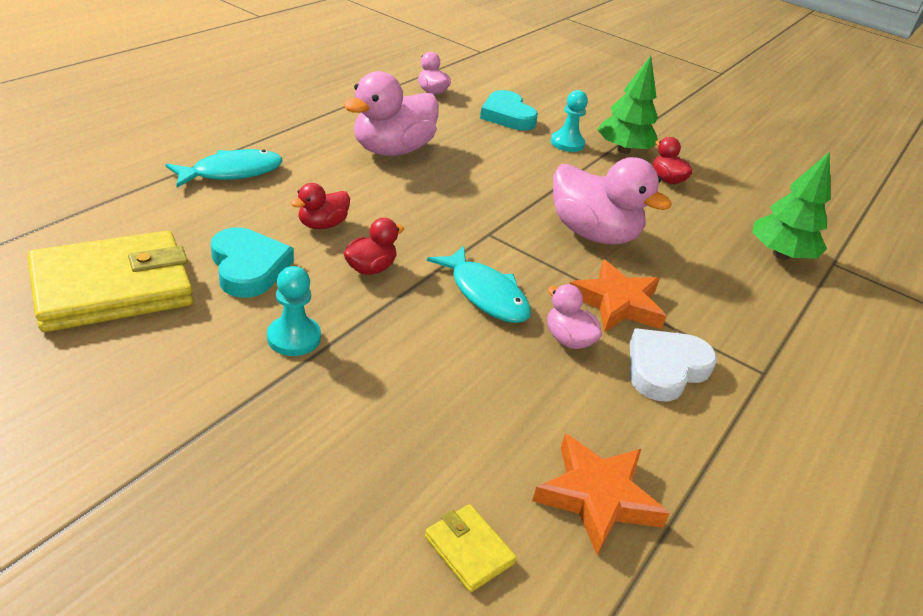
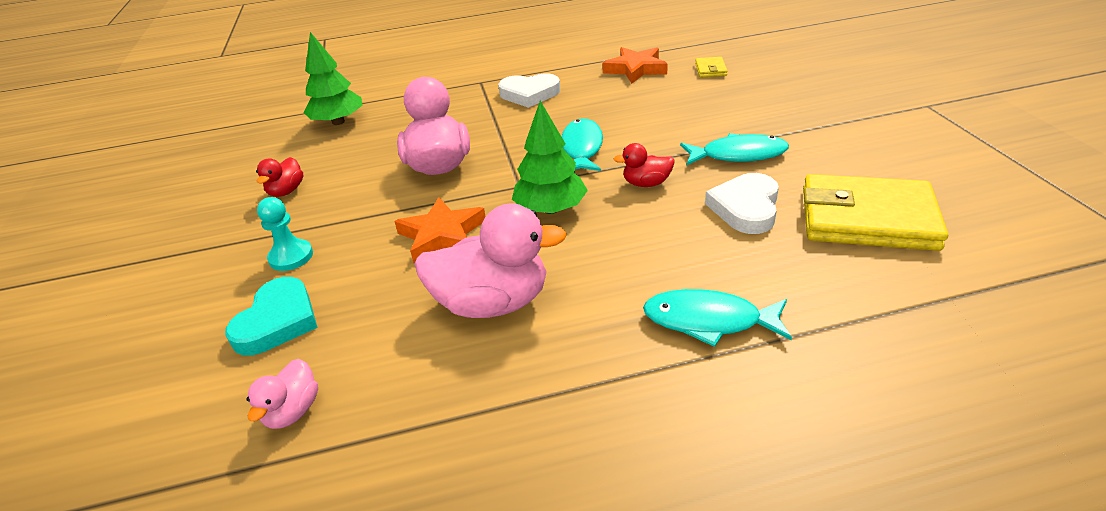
camera: 130 degrees left, 0 degrees up
turquoise heart [211,228,294,298] -> white heart [705,173,779,234]
turquoise pawn [267,266,321,356] -> turquoise fish [680,133,789,165]
red duck [291,183,350,229] -> none
pink duck [547,284,602,349] -> none
orange star [570,260,666,332] -> orange star moved to [394,197,486,263]
green tree [597,56,658,154] -> green tree moved to [512,101,588,214]

